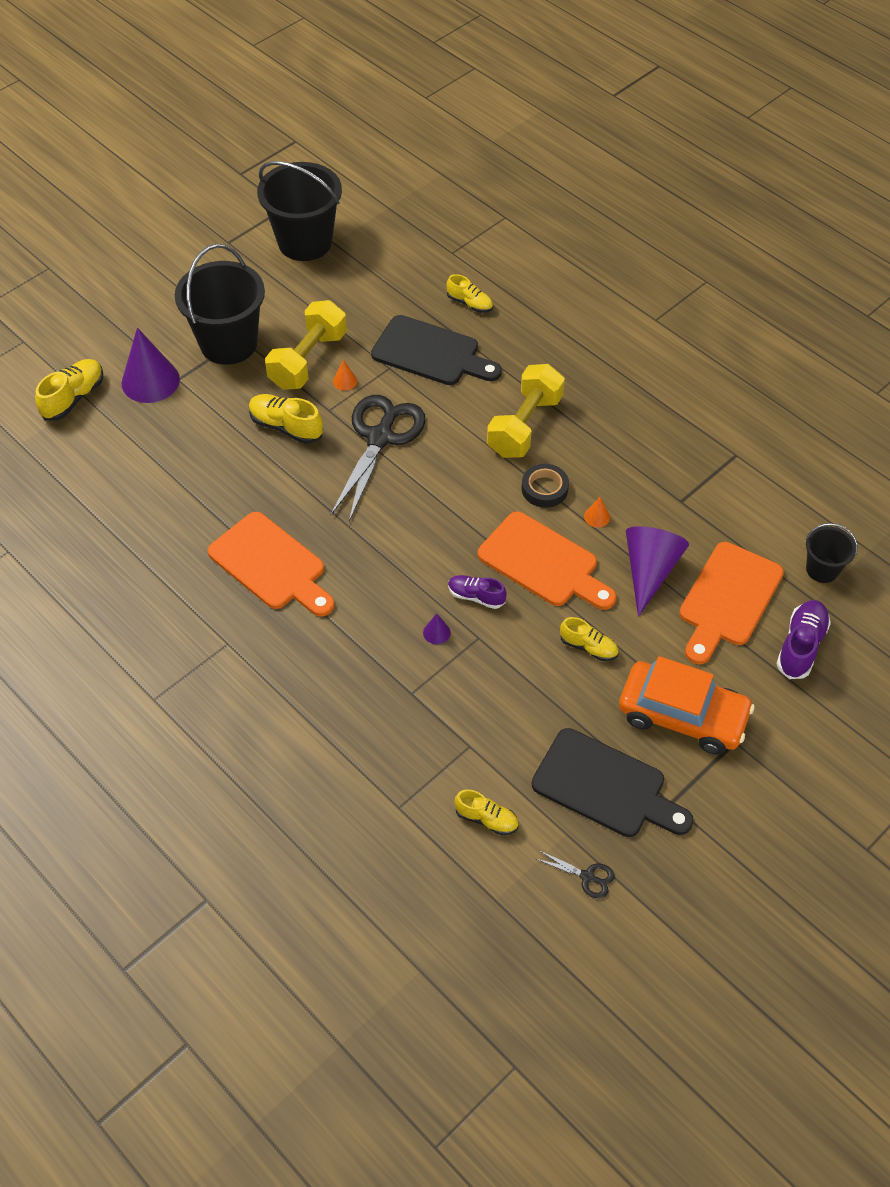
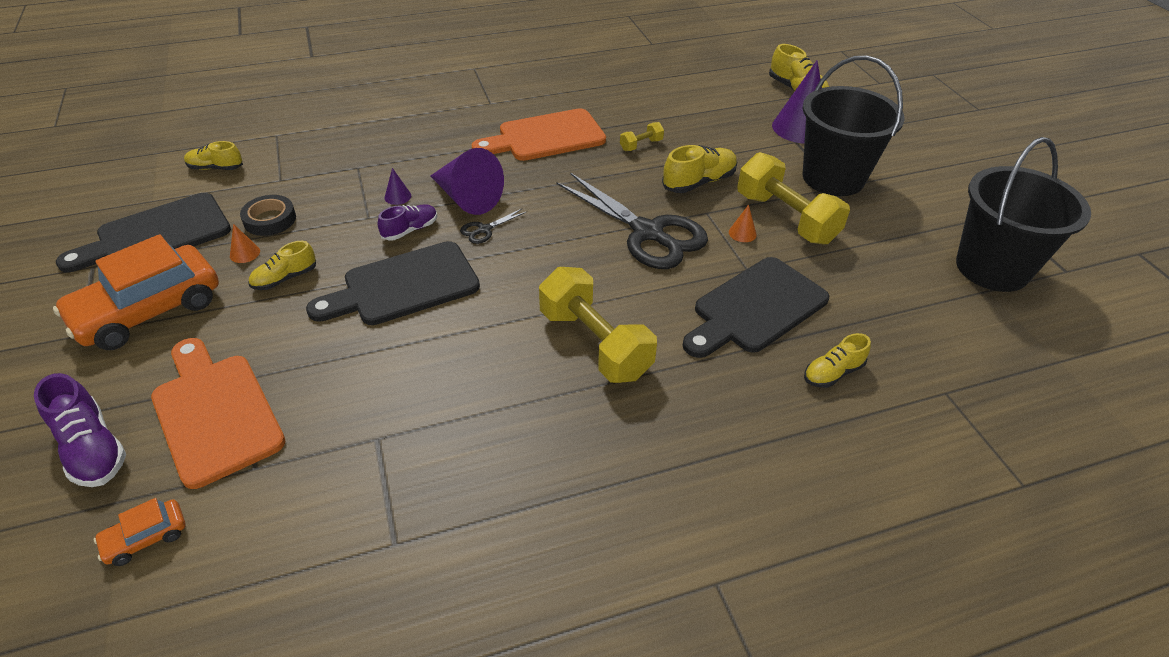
camera: 115 degrees right, 10 degrees down
yellow shoe [454,790,519,835] -> yellow shoe turned 45 degrees clockwise [184,141,243,170]
orange cutting board [478,512,617,610] -> black cutting board [306,241,480,325]
black tape [522,464,569,508] -> black tape moved to [240,195,296,236]
black scissors [536,851,614,898] -> black scissors moved to [460,209,526,244]
orange cone [584,497,610,528] -> orange cone moved to [230,224,260,263]
purple cone [626,526,689,616] -> purple cone moved to [431,148,504,215]
black bucket [806,523,858,583] -> orange car [94,498,185,566]
none -> yellow dumbbell [620,122,664,151]

